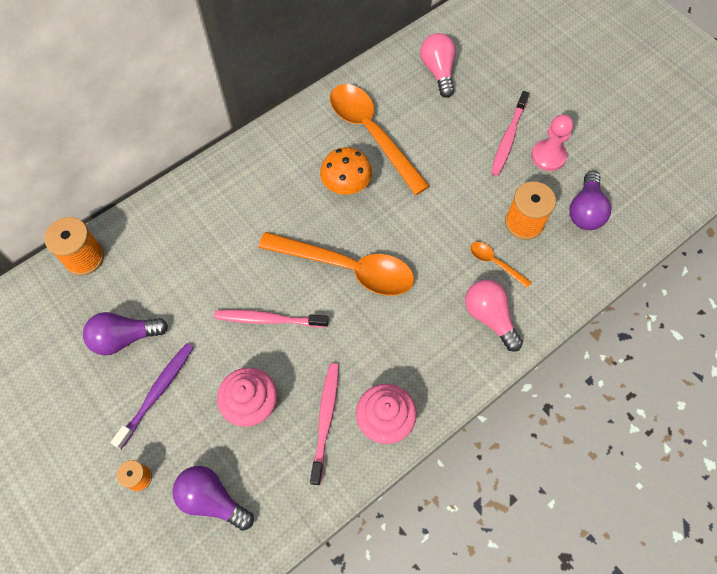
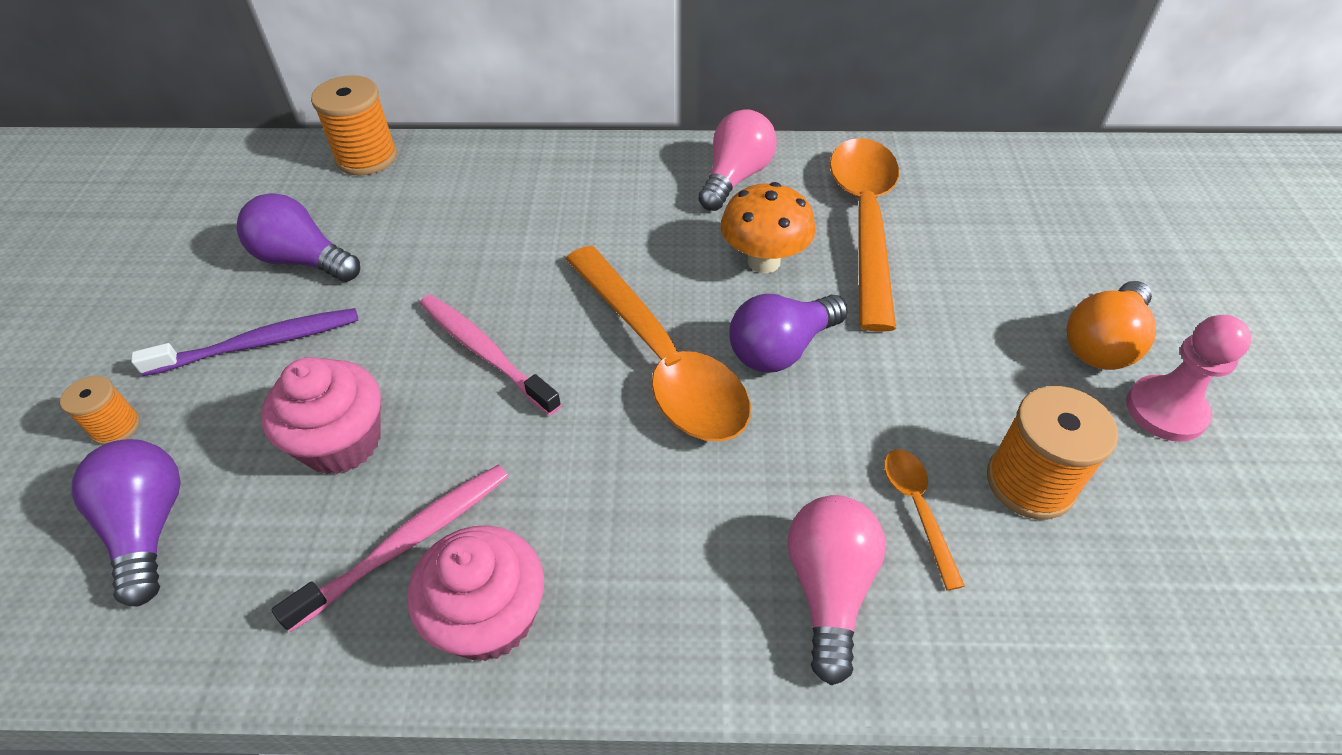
camera: 40 degrees right, 15 degrees down
pink light bulb [420,33,456,98] -> pink light bulb moved to [698,109,777,211]
pink toothbrush [491,91,529,176] -> orange light bulb [1066,281,1156,370]
purple light bulb [569,171,611,230] -> purple light bulb moved to [729,294,848,373]

